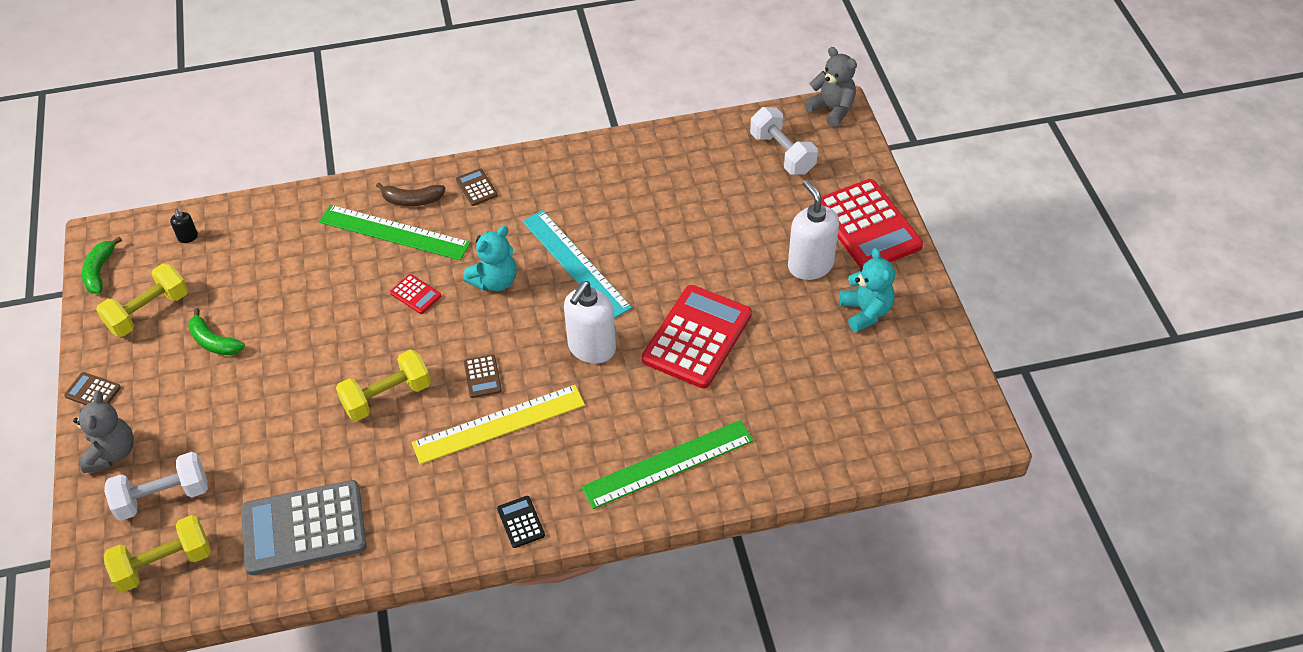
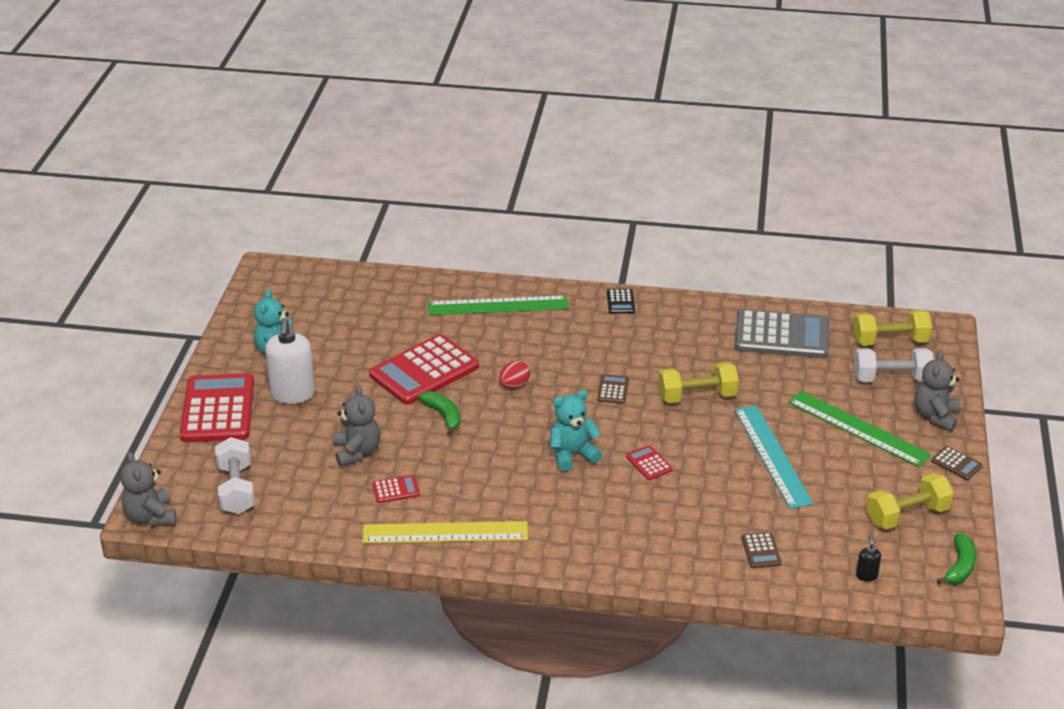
camera: 160 degrees left, 15 degrees down
green banana [188,308,245,355] -> green banana moved to [418,391,461,435]
green ruler [319,205,471,260] -> green ruler moved to [788,391,932,467]
brown banana [376,182,445,206] -> none
yellow ruler [412,385,585,464] -> yellow ruler moved to [362,521,528,543]
brown calculator [456,168,498,206] -> brown calculator moved to [741,532,782,568]
turquoise ruler [522,210,632,318] -> turquoise ruler moved to [735,405,813,509]
white soap dispenser [564,281,616,363] -> red egg [499,361,530,389]
none -> grey teddy bear [334,385,380,467]
none -> red calculator [372,475,420,503]

